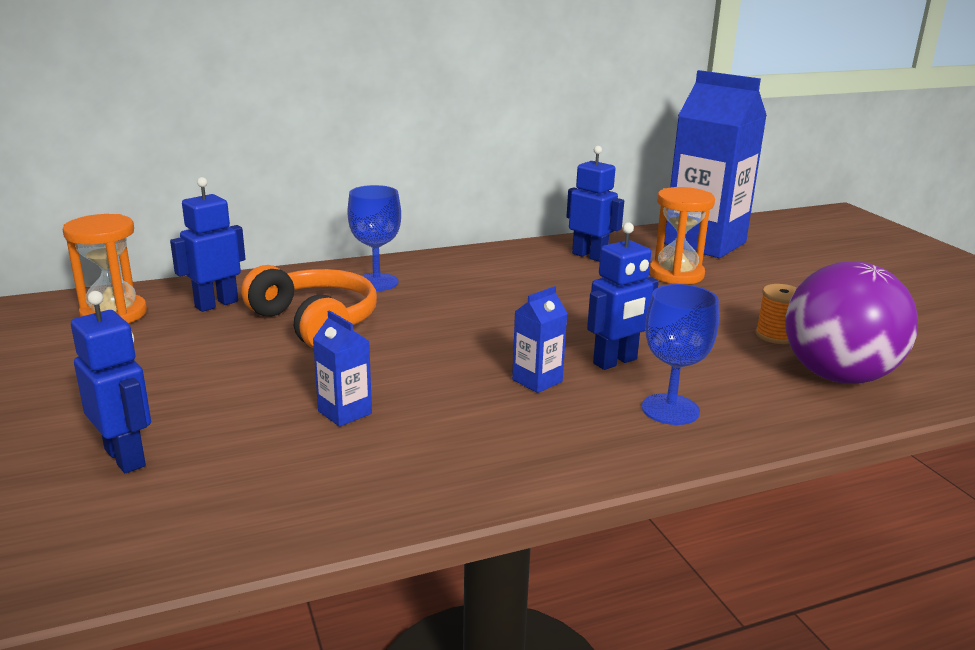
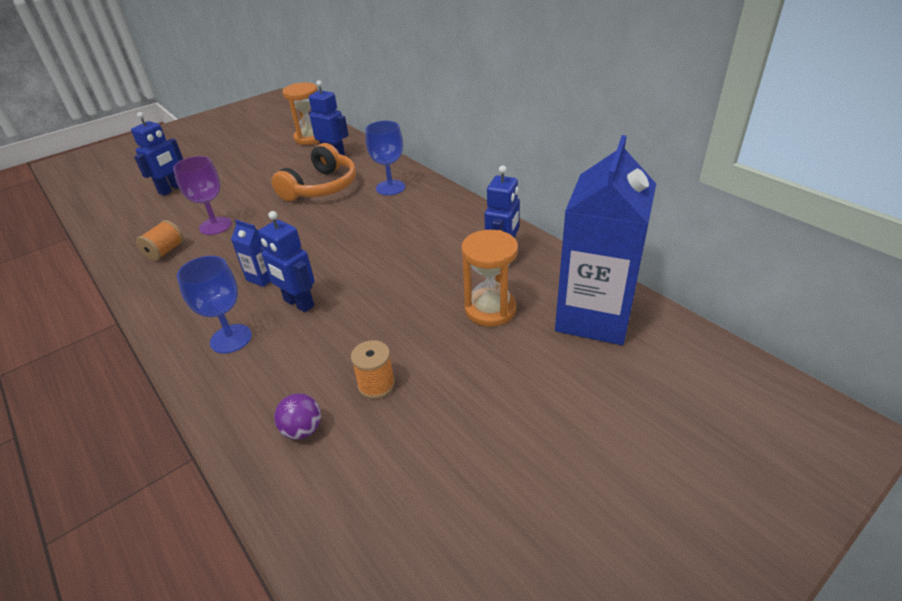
camera: 75 degrees right, 15 degrees up
blue carton [313,310,372,427] -> purple goblet [173,156,232,235]
purple ball [786,261,918,384] -> purple ball [274,393,321,440], size x0.41
none -> orange spool [136,220,184,261]

